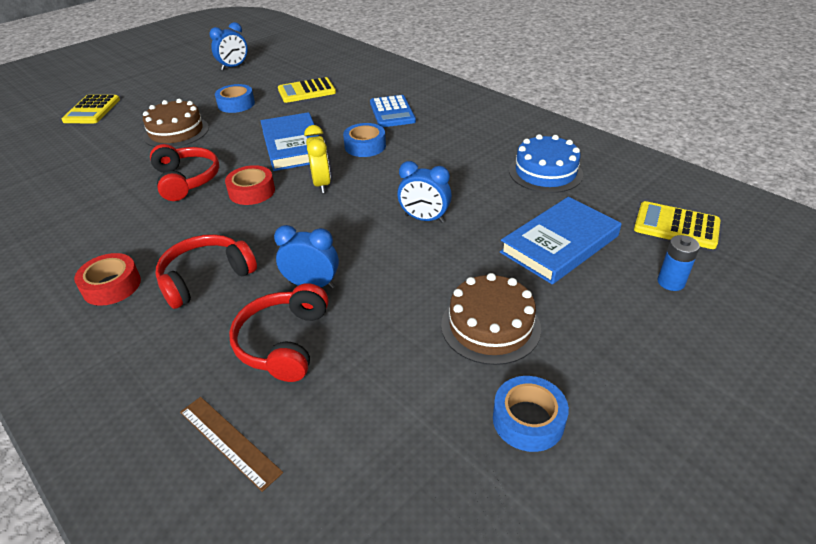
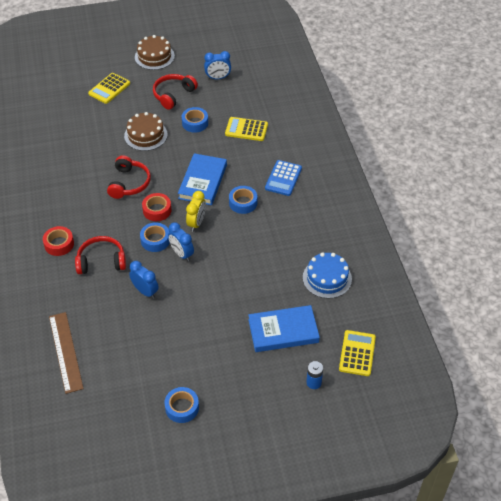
camera: 30 degrees right, 10 degrees up
brown ruler [180,397,283,492] -> brown ruler [49,312,84,394], size x1.55
red headphones [229,283,329,382] -> red headphones moved to [153,74,198,110]
blue clock [397,161,452,223] -> blue clock moved to [168,222,194,261]
brown cake [441,273,541,365] -> brown cake moved to [135,35,175,70]
yellow calculator [634,201,721,249] -> yellow calculator turned 45 degrees clockwise [339,330,376,376]
none -> blue tape [140,222,170,252]

